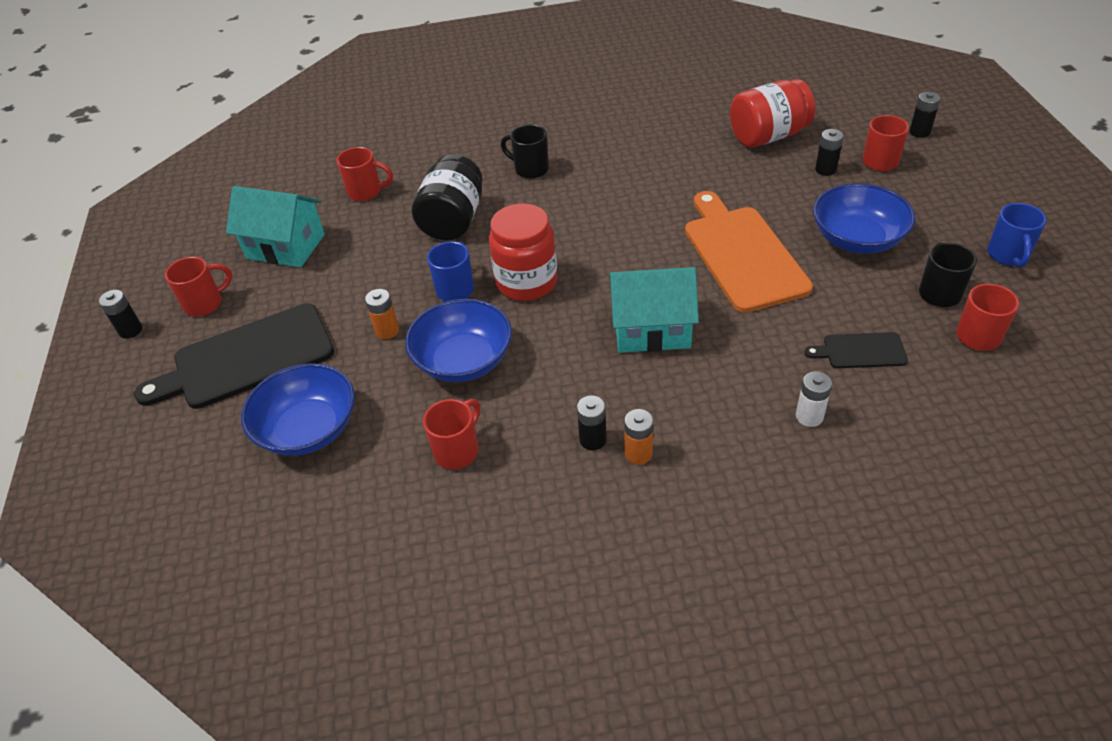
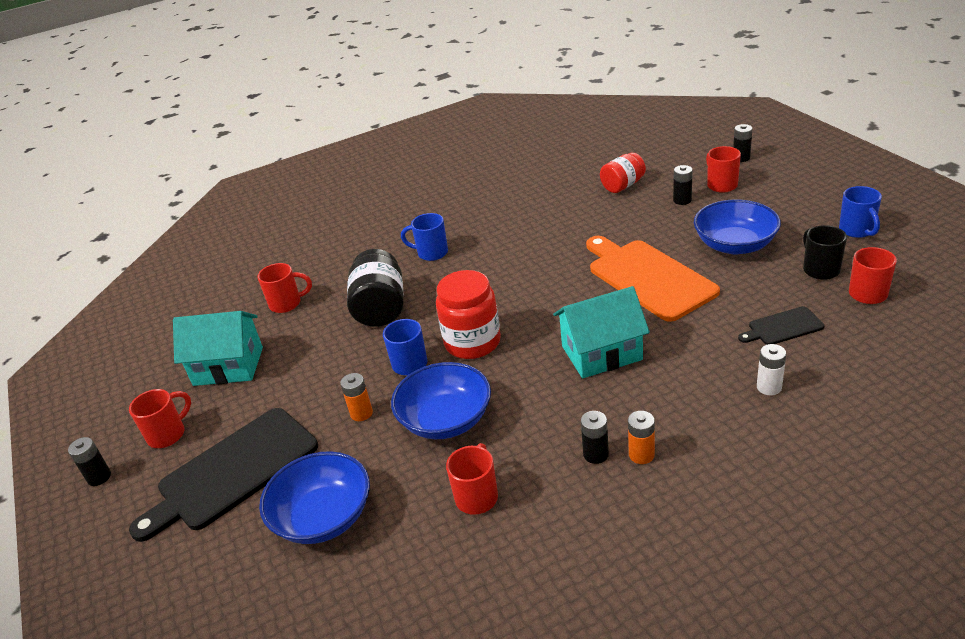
camera: 15 degrees left, 10 degrees down
black mug [501,125,549,179] -> blue mug [401,213,448,261]
red jar [730,79,815,148] -> red jar [600,153,646,193], size x0.65

